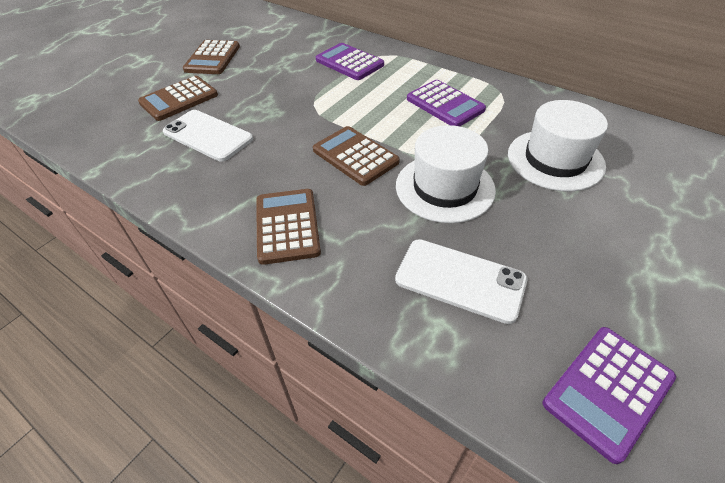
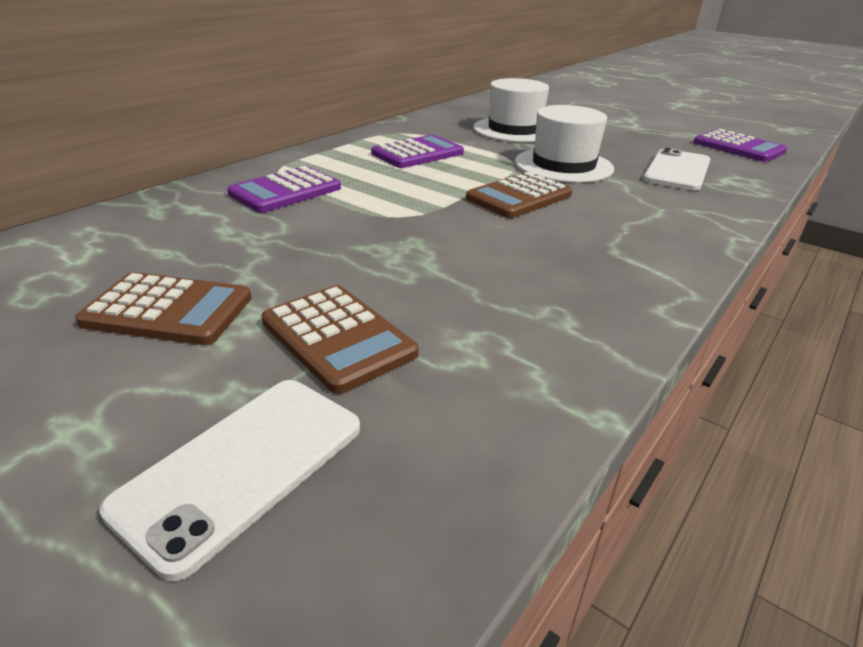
camera: 90 degrees left, 15 degrees down
white phone [163,110,253,161] -> white phone moved to [99,380,360,581]
brown calculator [256,189,321,265] -> none

